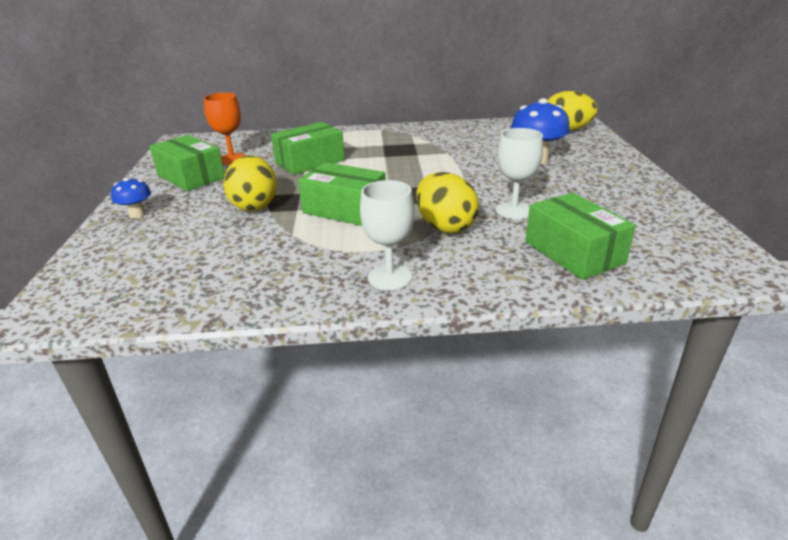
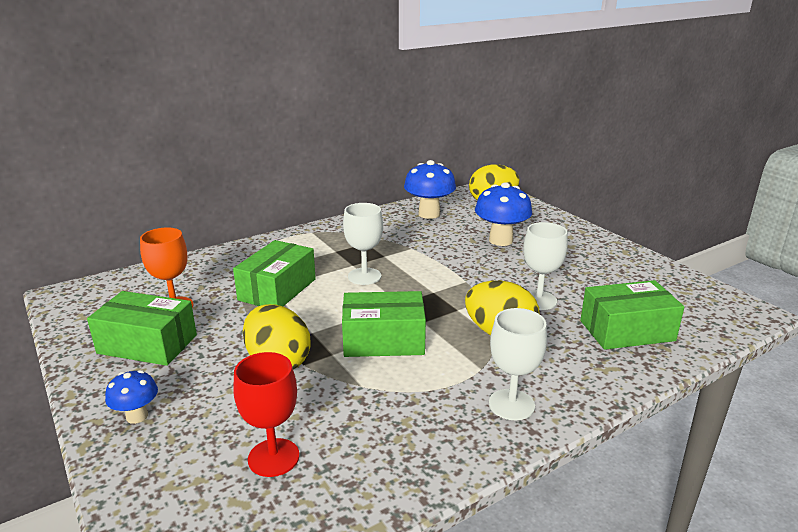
camera: 30 degrees left, 5 degrees down
green box [525,193,636,280] -> green box turned 45 degrees counterclockwise [580,280,684,350]
none -> red goblet [233,352,299,477]
none -> white goblet [343,203,383,285]
none -> blue mushroom [404,160,456,219]

